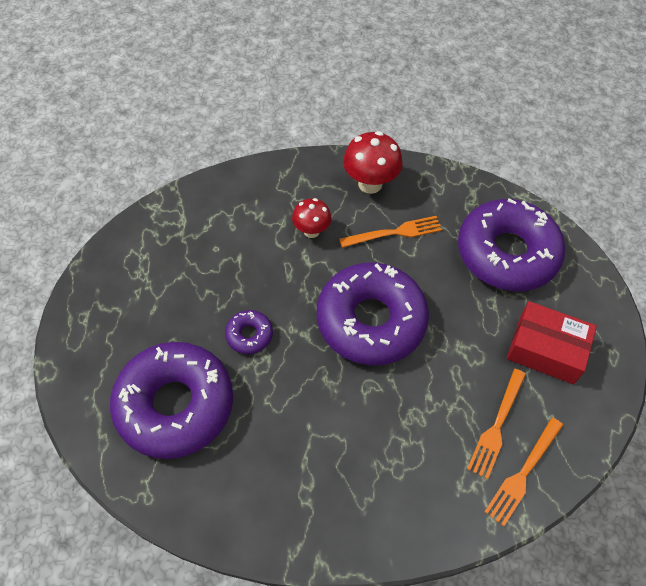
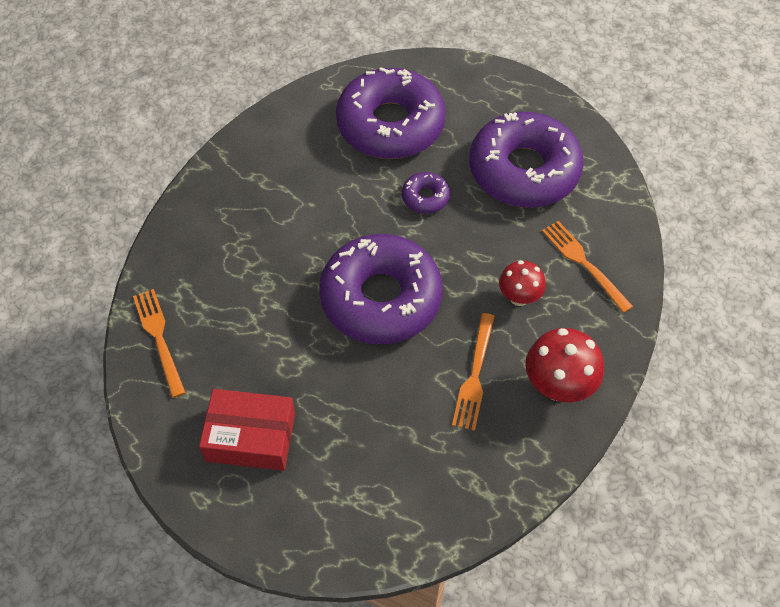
camera: 120 degrees right, 0 degrees up
purple donut [458,199,565,291] -> purple donut moved to [470,112,584,208]
orange fork [467,369,526,480] -> orange fork moved to [542,221,633,313]
red box [507,301,597,384] -> red box turned 45 degrees clockwise [199,389,295,471]

